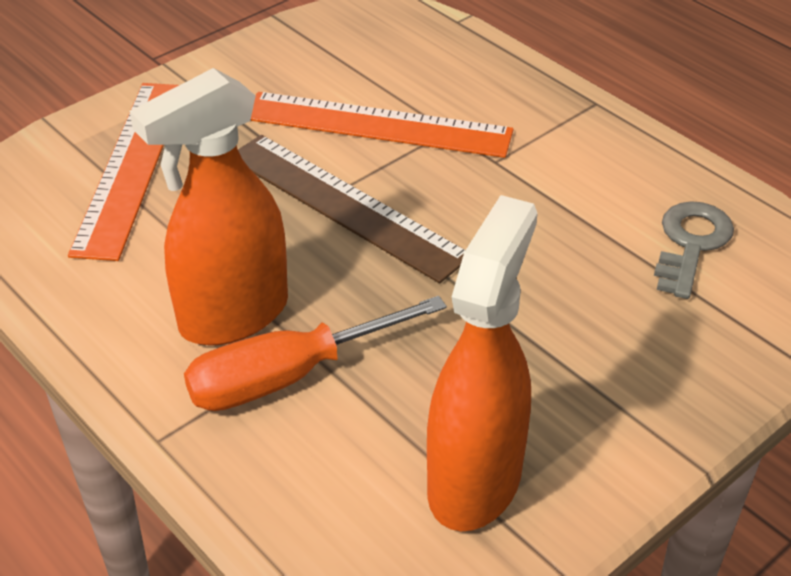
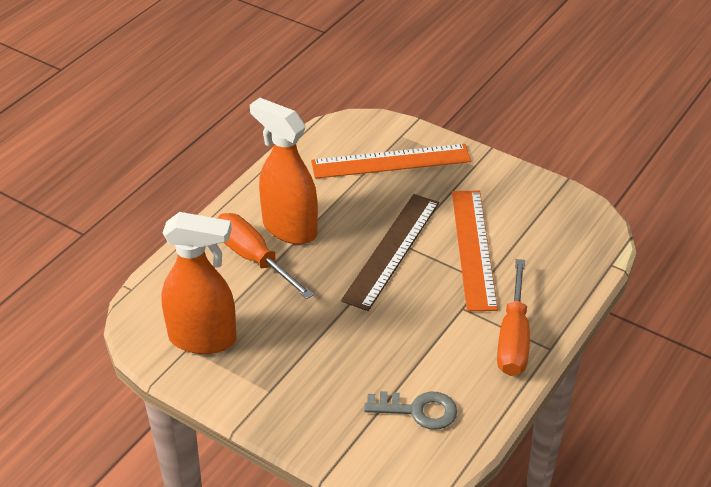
camera: 75 degrees right, 0 degrees up
none -> orange screwdriver [497,259,530,376]

